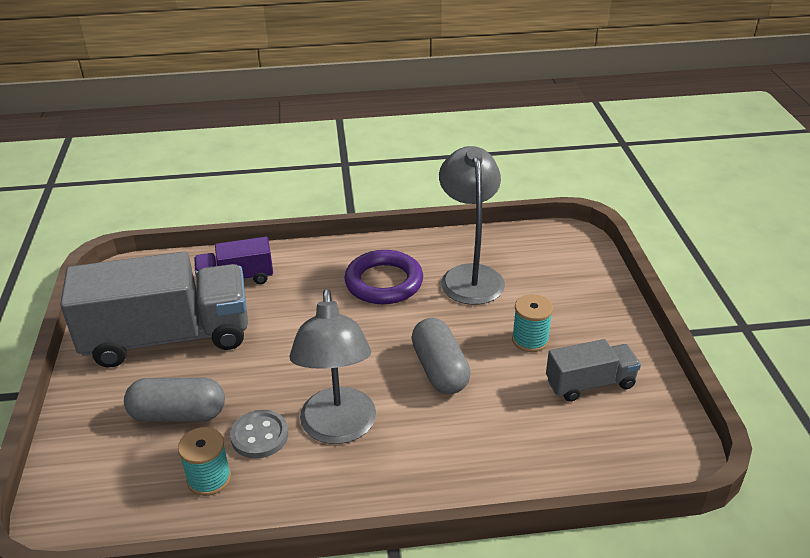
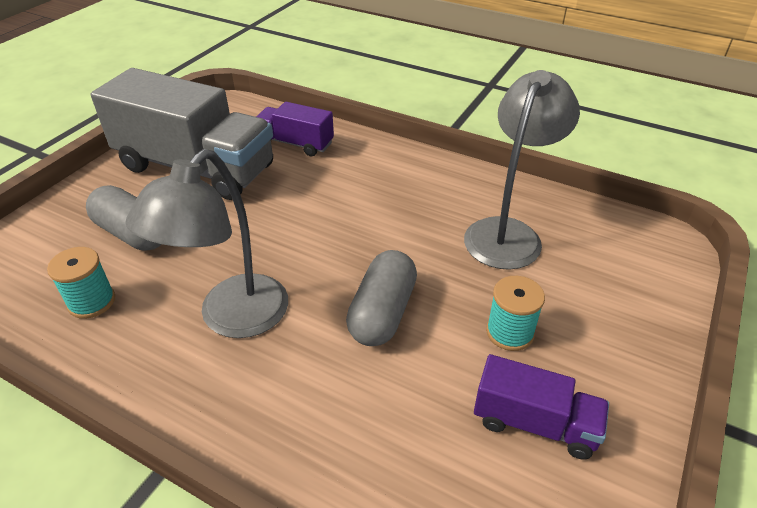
camera: 35 degrees right, 5 degrees up
grey button [230,410,288,458] -> none
purple ring [344,250,423,304] -> none
grey truck [546,339,641,402] -> purple truck [474,354,609,459]

